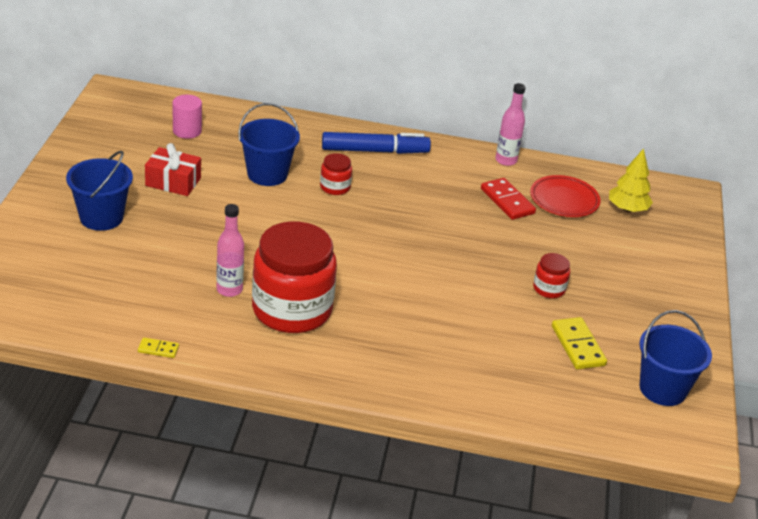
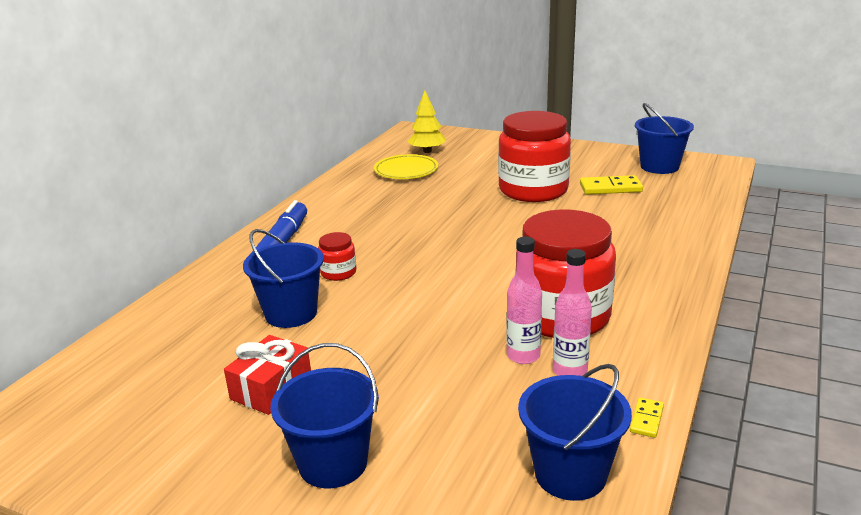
camera: 70 degrees left, 10 degrees down
pink cylinder [173,95,202,139] -> none
red domino [481,178,536,220] -> none
pink bottle [496,83,526,166] -> pink bottle moved to [553,249,592,376]
red plate [530,175,601,217] -> yellow plate [374,154,438,179]
red jar [533,253,570,298] -> red jar [498,111,571,202], size x2.32
none -> blue bucket [518,364,632,501]

